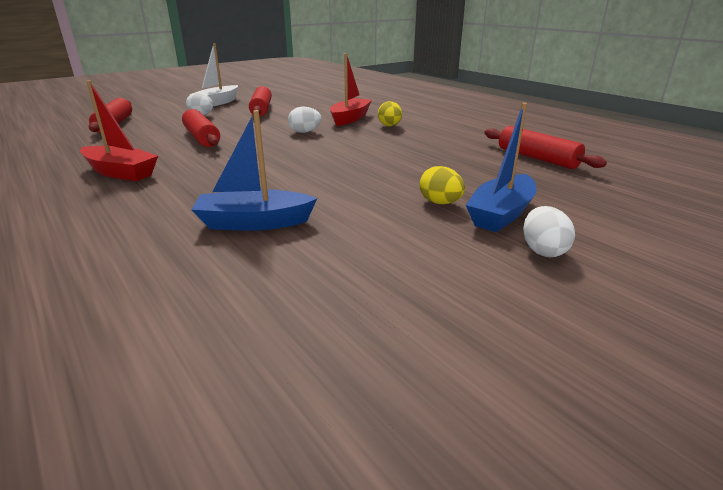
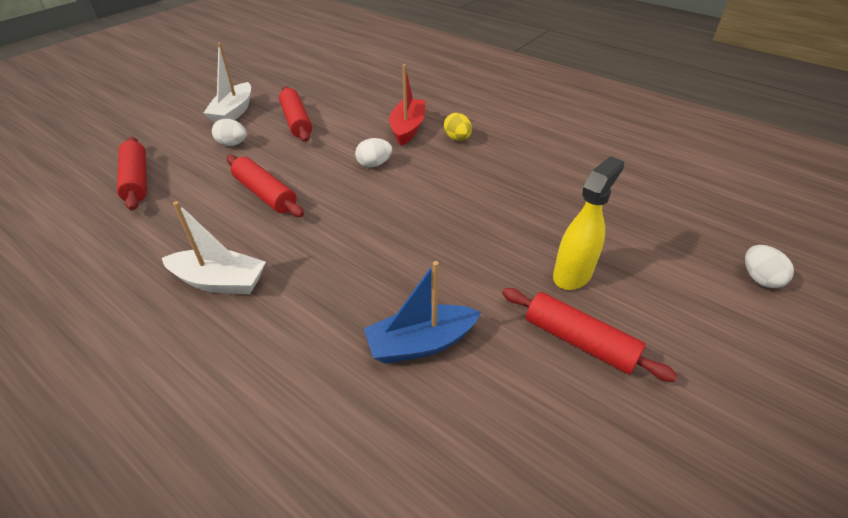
camera: 15 degrees left, 15 degrees up
red boat [80,81,158,181] -> white boat [162,201,266,294]
yellow egg [419,166,465,204] -> yellow spray bottle [553,156,624,290]
blue boat [466,103,537,232] -> none
red rolling pin [485,126,607,169] -> red rolling pin moved to [502,288,678,382]
white egg [523,206,575,257] -> white egg moved to [745,245,794,288]

